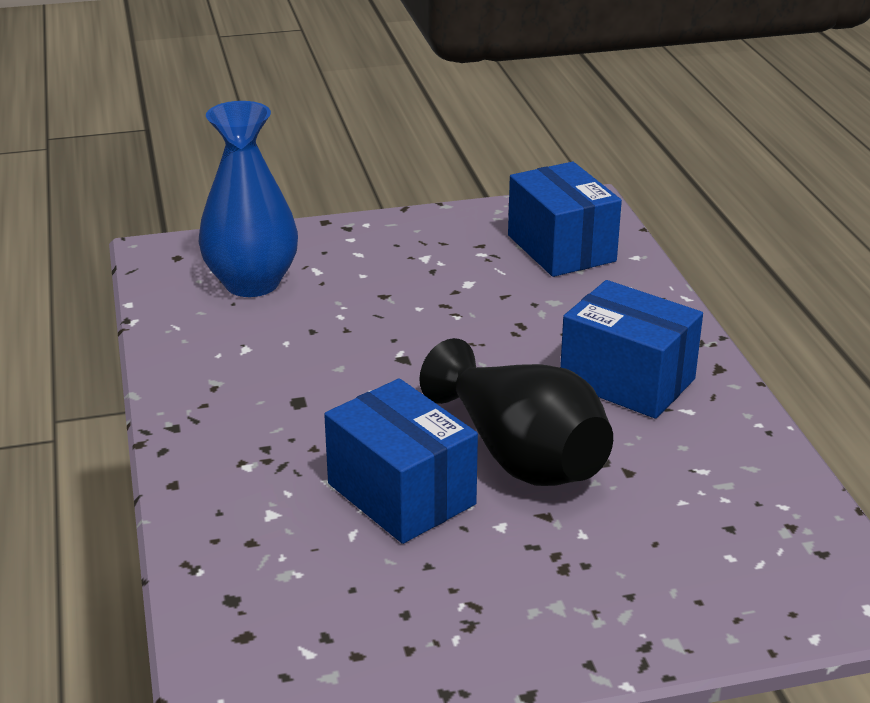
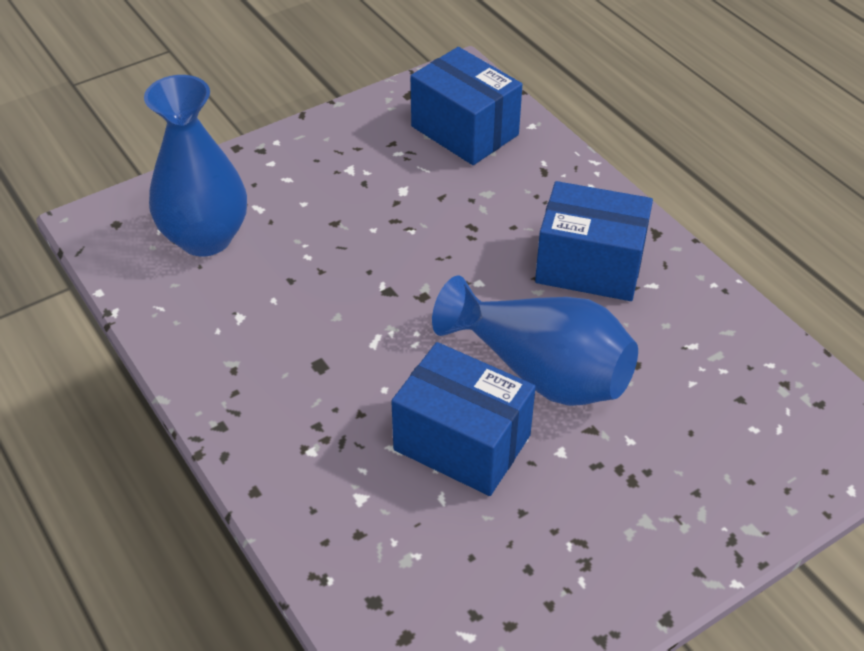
camera: 20 degrees left, 15 degrees up
black vase [419,338,613,486] -> blue vase [432,276,638,406]

